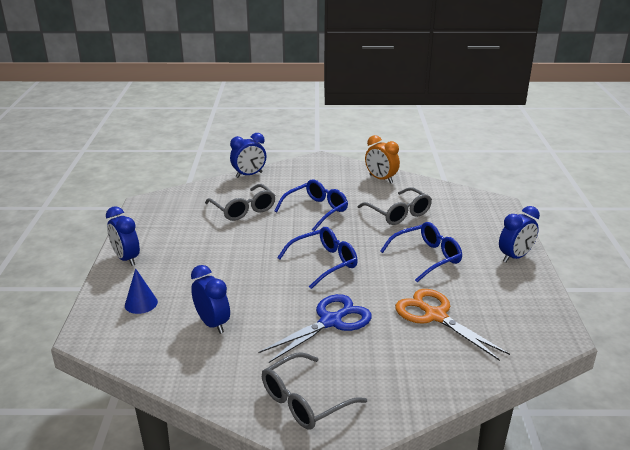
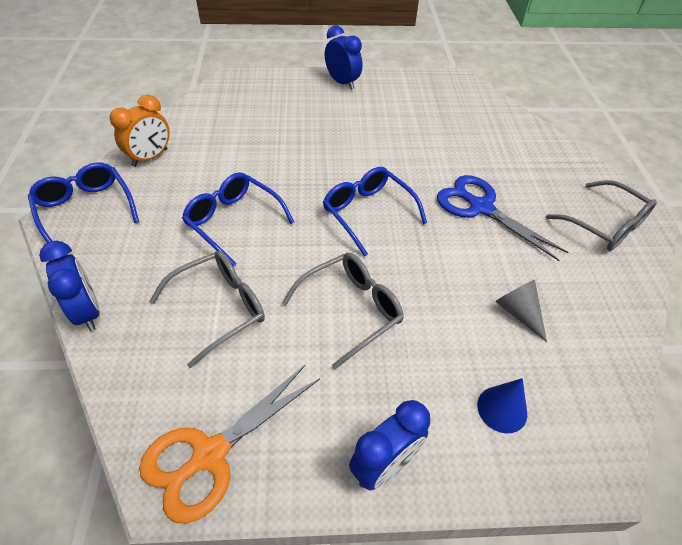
camera: 95 degrees left, 20 degrees up
blue clock [191,265,230,334] -> grey cone [495,280,547,342]
grey glasses [358,187,432,225] -> grey glasses moved to [282,253,404,369]
blue glasses [380,222,462,282] -> blue glasses moved to [28,162,139,243]
orange scissors [395,289,510,361] -> orange scissors moved to [139,364,320,523]

